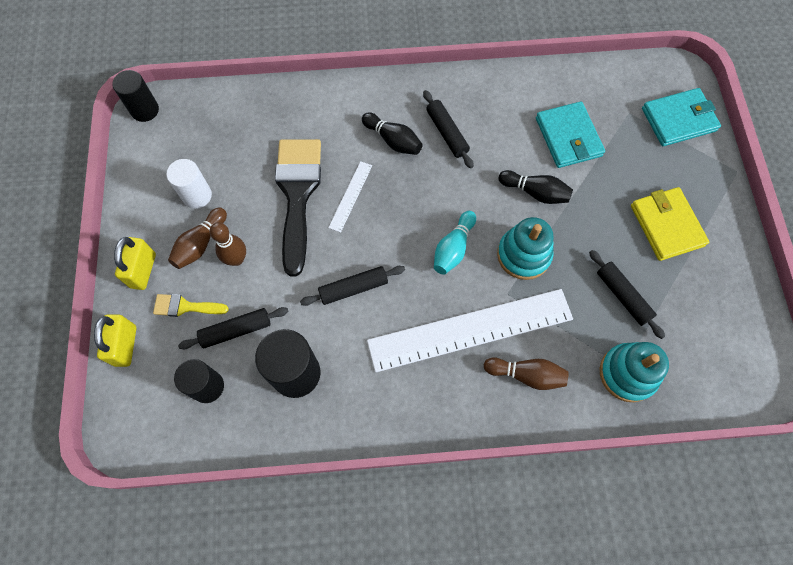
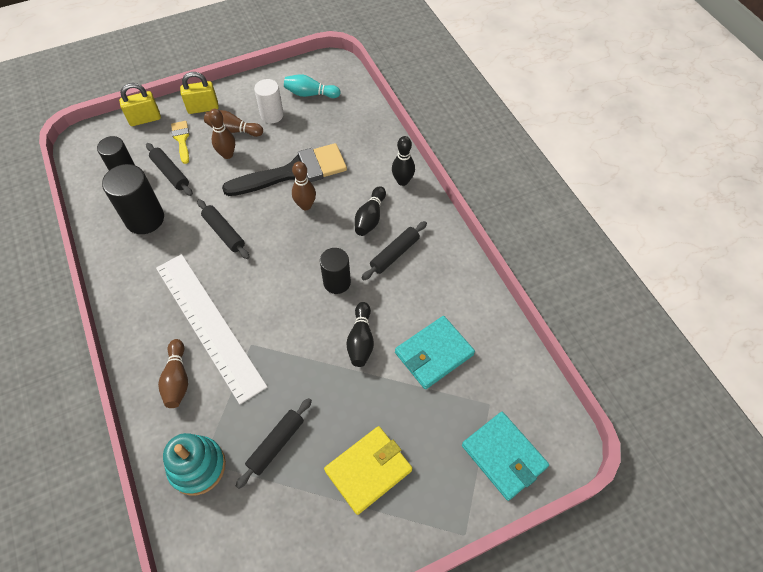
camera: 70 degrees right, 10 degrees down
black cylinder [112,70,159,122] -> black cylinder moved to [320,248,351,294]
white ruler [328,161,372,233] -> brown bowling pin [292,161,316,210]
turquoise bowling pin [434,211,476,275] -> turquoise bowling pin moved to [284,74,341,98]
turquoise stacking toy [497,217,554,280] -> none
none -> black bowling pin [392,136,415,186]

